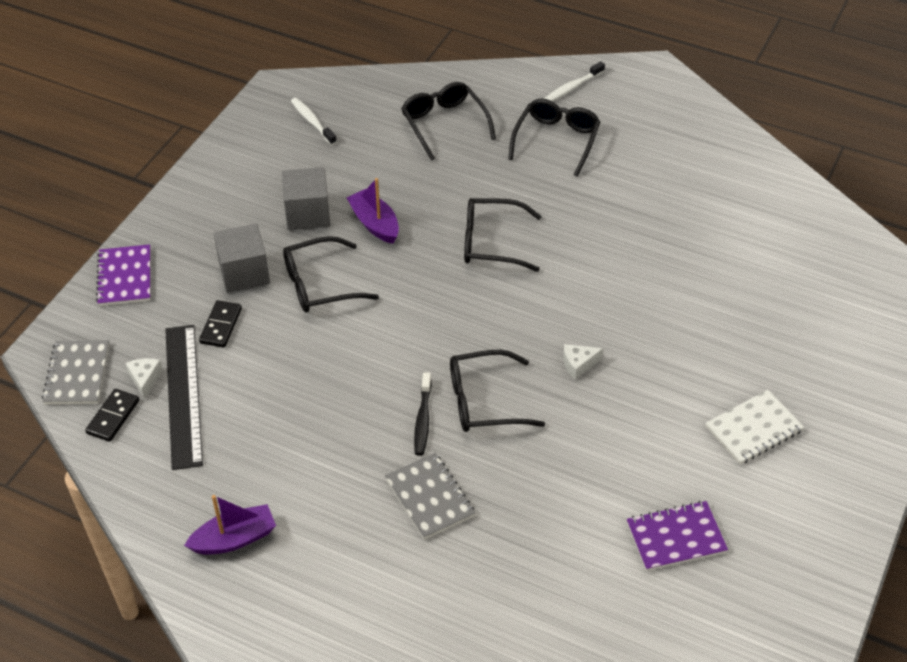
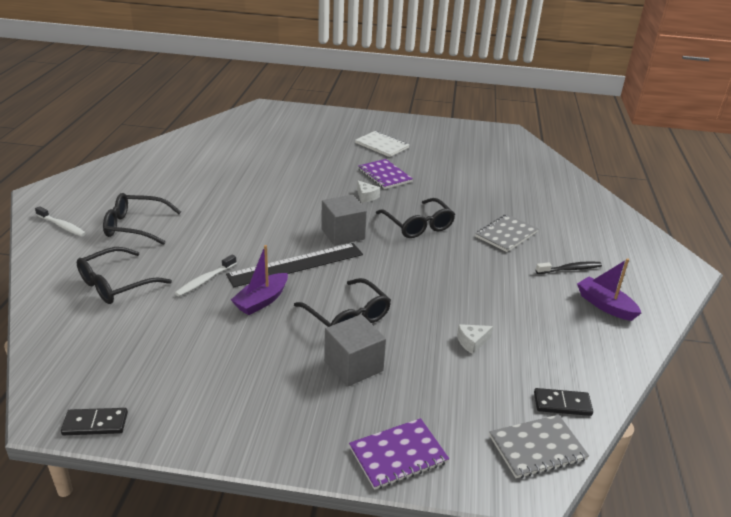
camera: 110 degrees left, 15 degrees down
white cheese [125,358,163,399] -> white cheese moved to [457,324,493,354]
black ruler [165,325,203,470] -> black ruler moved to [226,243,363,287]
black domino [199,300,242,348] -> black domino moved to [61,408,128,435]
grey cube [282,167,330,230] -> grey cube moved to [321,195,367,246]
white toothbrush [291,98,337,145] -> white toothbrush moved to [175,255,237,296]
black toothbrush [414,372,432,456] -> black toothbrush moved to [535,261,602,274]
black glasses [464,198,542,272] -> none
purple notebook [627,501,728,571] -> purple notebook moved to [358,159,413,189]

